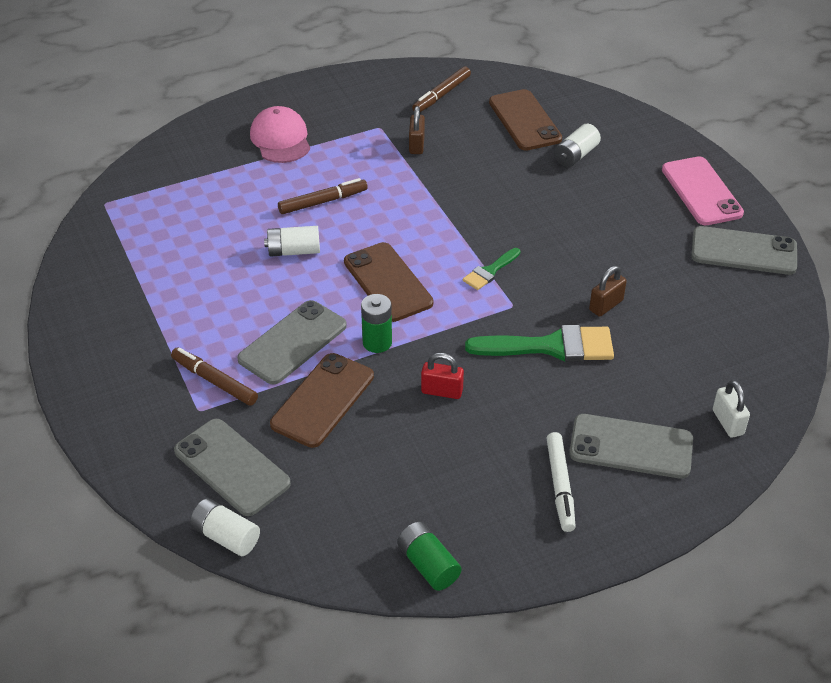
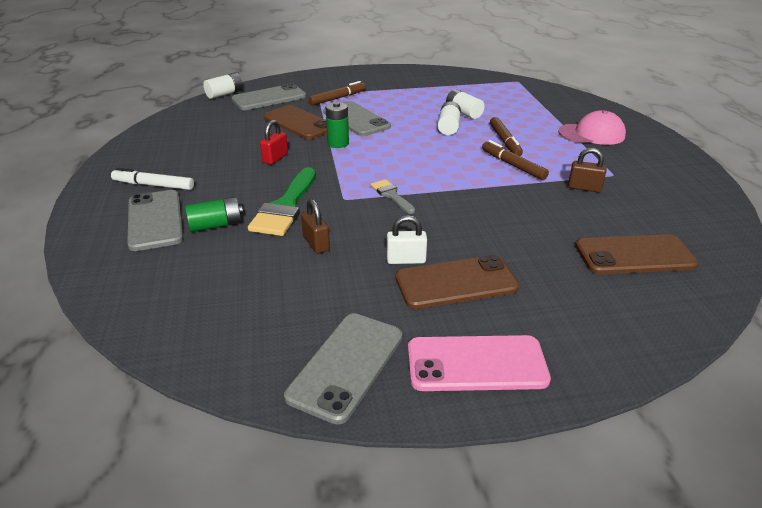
camera: 105 degrees right, 10 degrees down
brown phone [344,242,433,322] -> brown phone moved to [395,255,519,309]
green battery [397,522,462,591] -> green battery moved to [185,197,243,232]
brown marker [412,66,471,112] -> brown marker moved to [482,140,549,180]
green brush [463,248,521,290] -> grey brush [371,179,415,214]
white battery [554,124,601,167] -> white battery moved to [446,89,485,119]
grey phone [569,414,693,479] -> grey phone turned 45 degrees counterclockwise [127,190,184,251]
white padlock [713,380,750,438] -> white padlock moved to [387,215,427,264]

